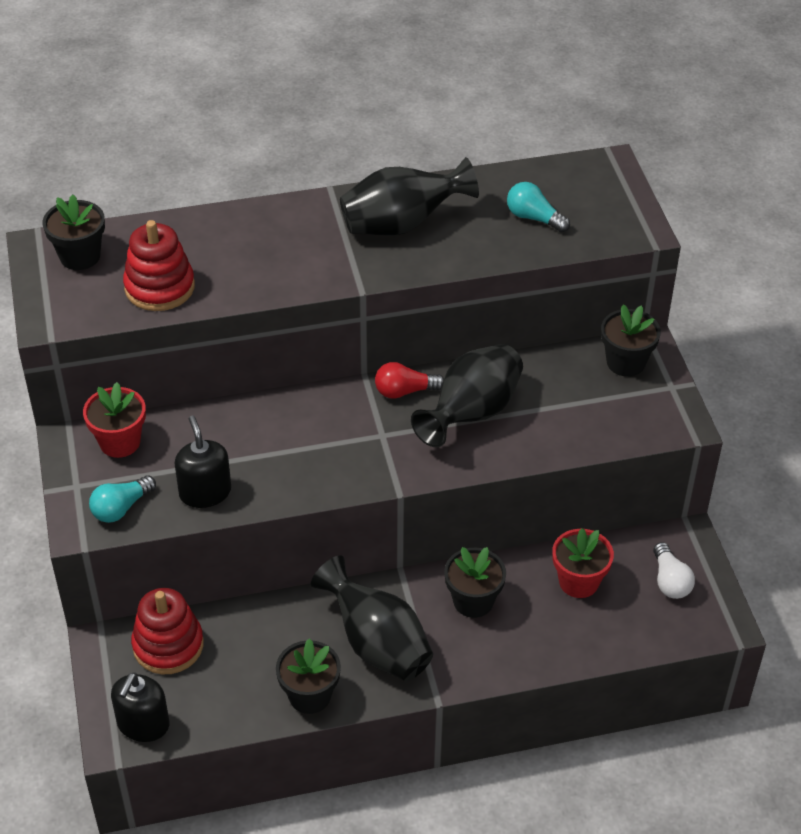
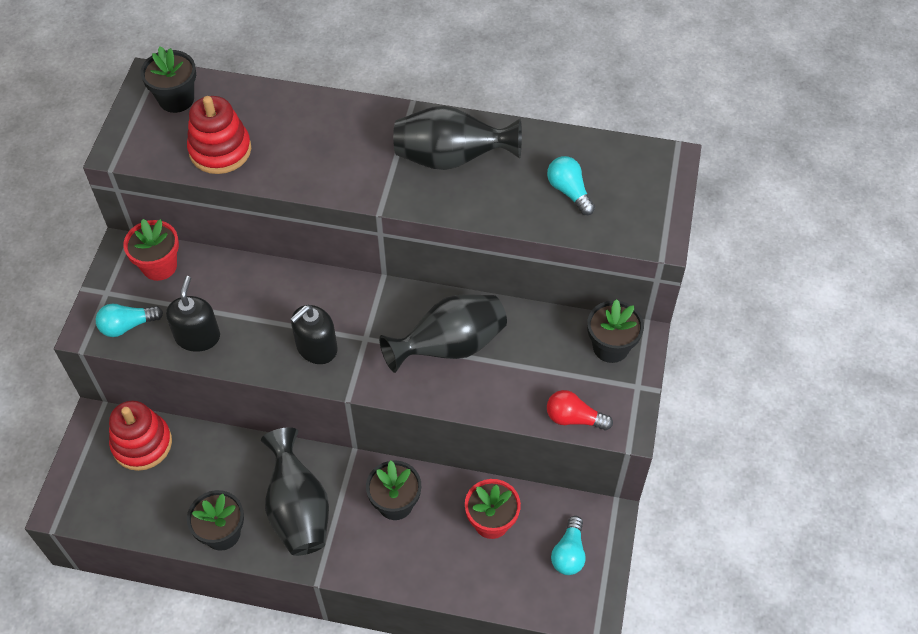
camera: 25 degrees right, 10 degrees up
black soap dispenser [111,672,170,742] -> black soap dispenser moved to [290,305,338,364]
red light bulb [375,362,444,399] -> red light bulb moved to [547,390,613,430]
white light bulb [653,542,695,599] -> turquoise light bulb [551,516,586,575]

